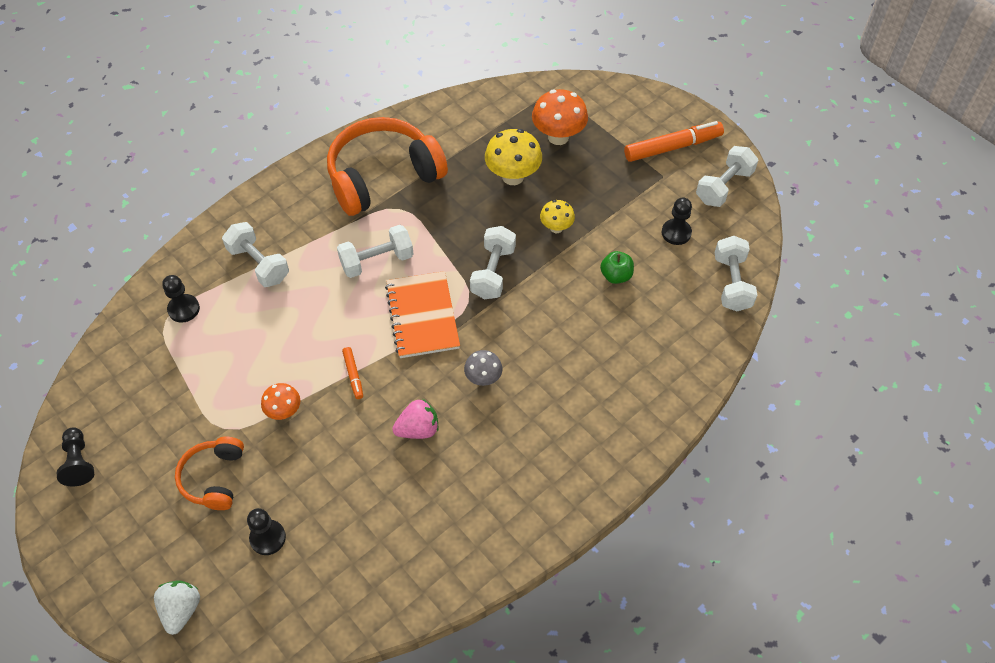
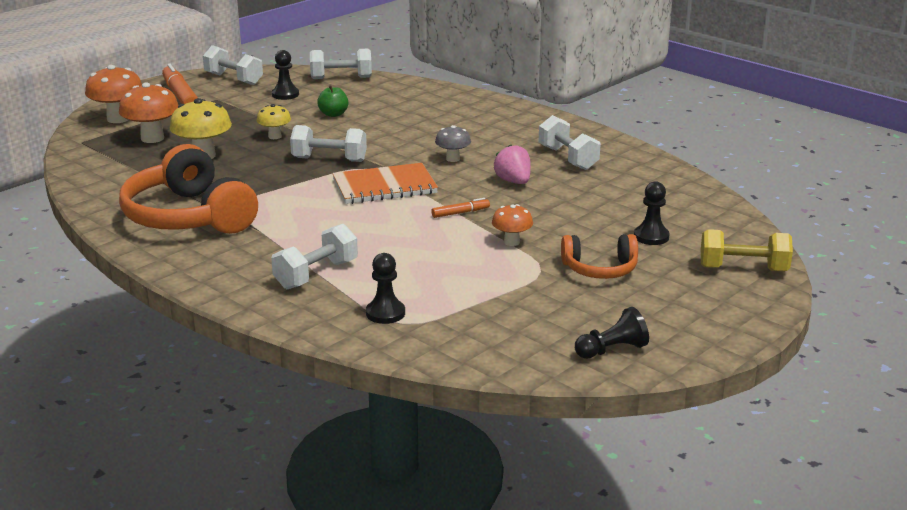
camera: 95 degrees left, 30 degrees down
white strawberry [154,580,200,635] -> yellow dumbbell [701,229,793,271]
white dumbbell [337,225,413,278] -> white dumbbell moved to [539,115,601,170]
none -> orange mushroom [85,65,142,123]

